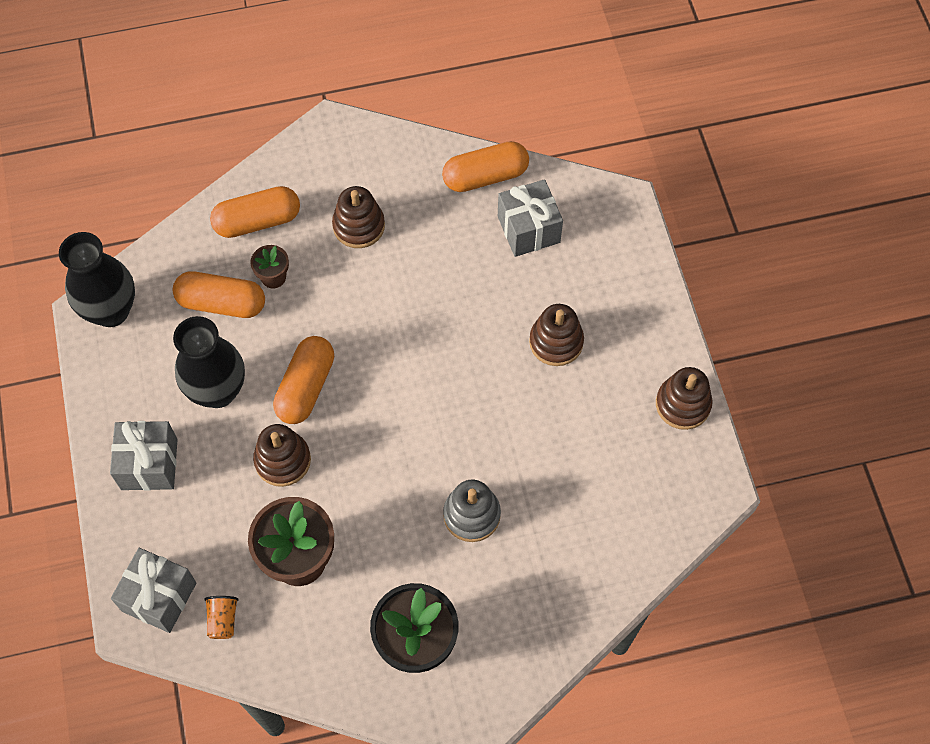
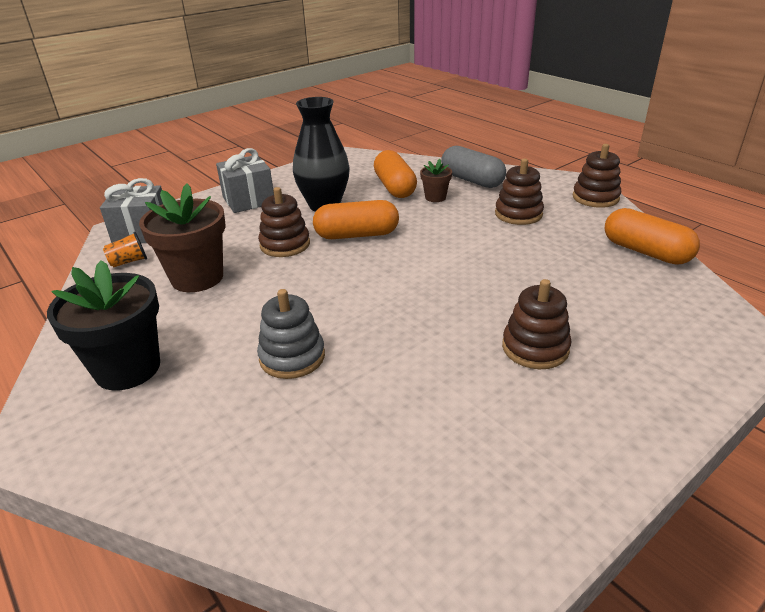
camera: 65 degrees right, 30 degrees down
black vase [59,232,135,327] -> none
orange capsule [210,186,300,238] -> grey capsule [441,146,506,188]
grey gift [498,179,563,257] -> none
brown stacking toy [656,367,713,430] -> brown stacking toy moved to [573,144,621,208]

